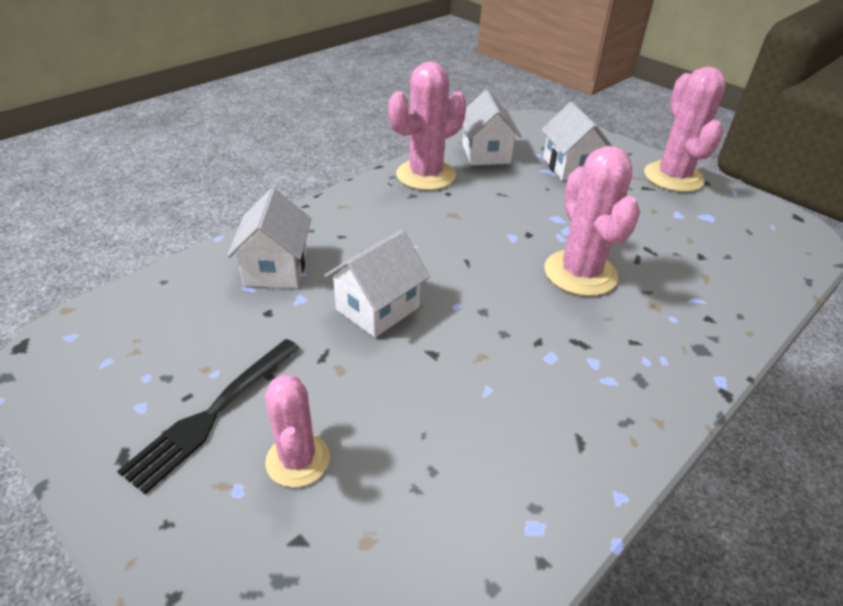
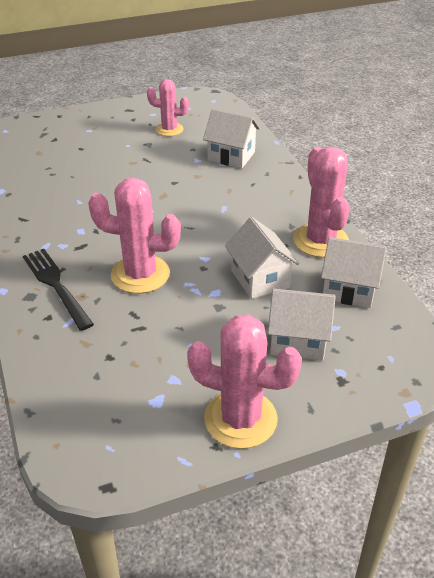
camera: 115 degrees right, 0 degrees up
black fork [117,339,300,494] -> black fork moved to [23,249,94,331]
pink cactus [265,375,330,488] -> pink cactus moved to [147,79,189,136]
white house [324,230,430,338] -> white house moved to [225,217,299,299]

